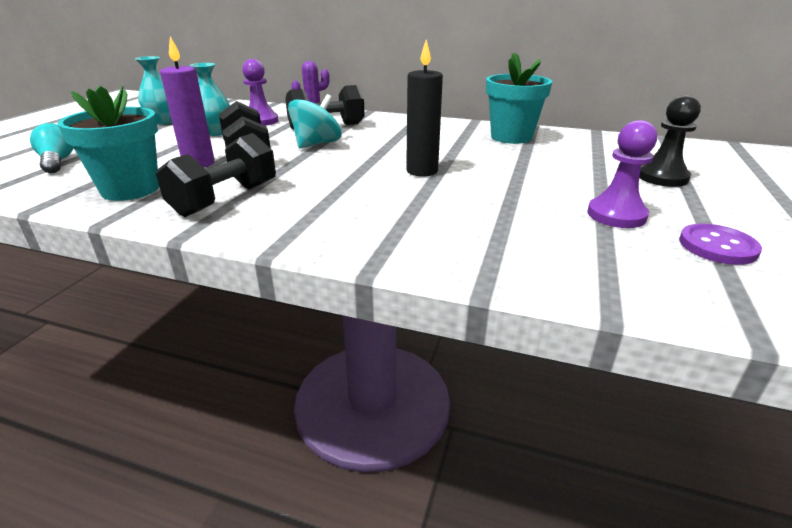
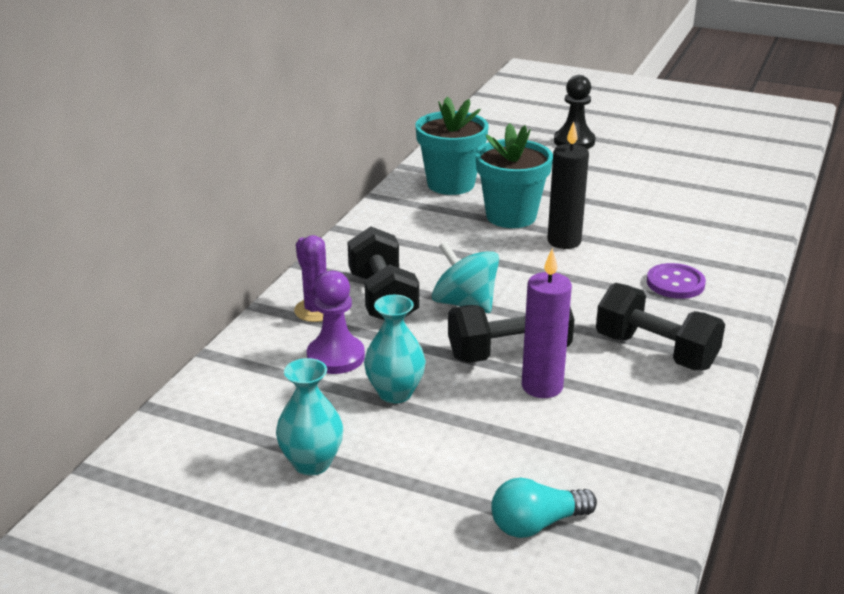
camera: 85 degrees left, 0 degrees up
turquoise flower pot [57,85,159,201] -> turquoise flower pot moved to [476,123,553,228]
purple pawn [588,120,657,228] -> none
purple button [679,224,762,265] -> purple button moved to [647,263,706,299]

